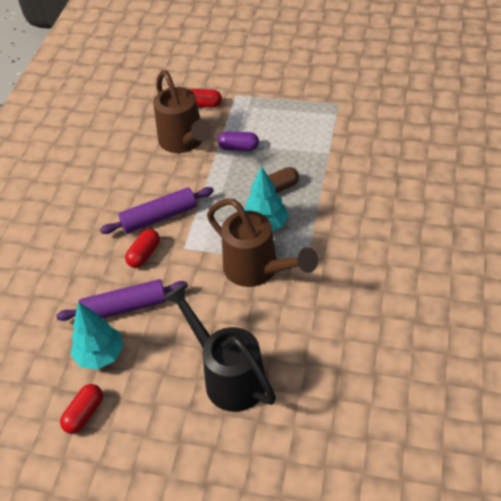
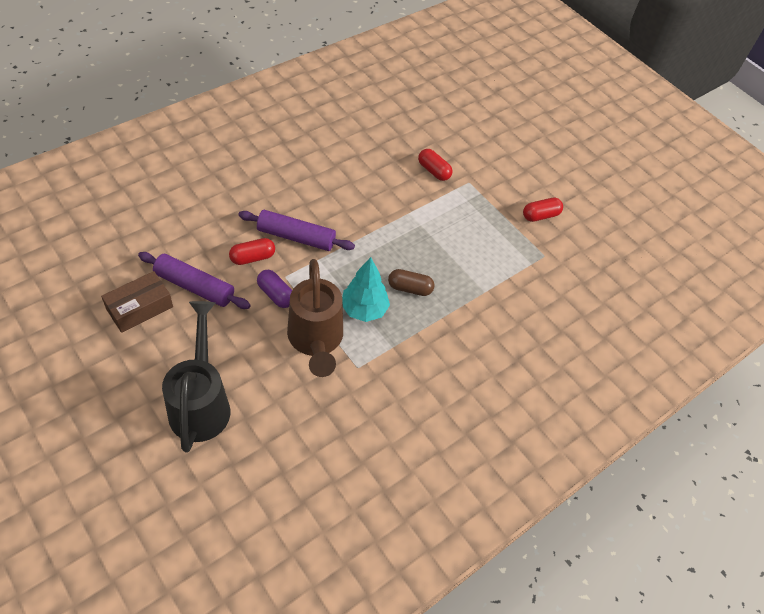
camera: 30 degrees right, 5 degrees up
red capsule [60,384,103,434] -> red capsule moved to [523,198,563,222]
turquoise tree [71,302,124,370] -> brown box [101,271,173,333]
brown watering can [153,70,212,153] -> none
purple capsule [218,132,259,151] -> purple capsule moved to [257,270,292,308]

